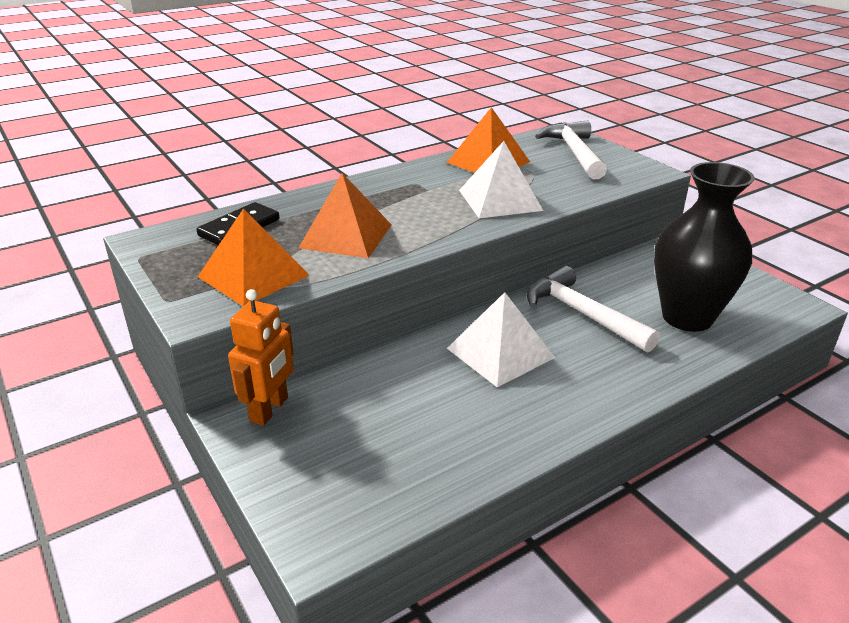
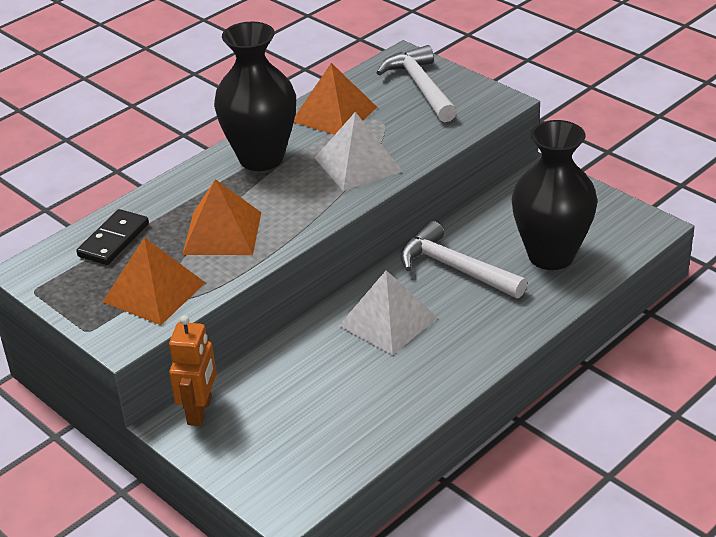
camera: 10 degrees left, 5 degrees up
none -> black vase [214,21,296,171]

